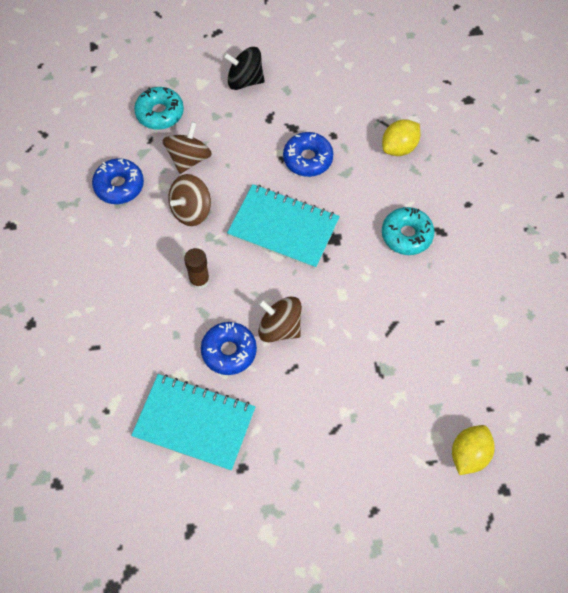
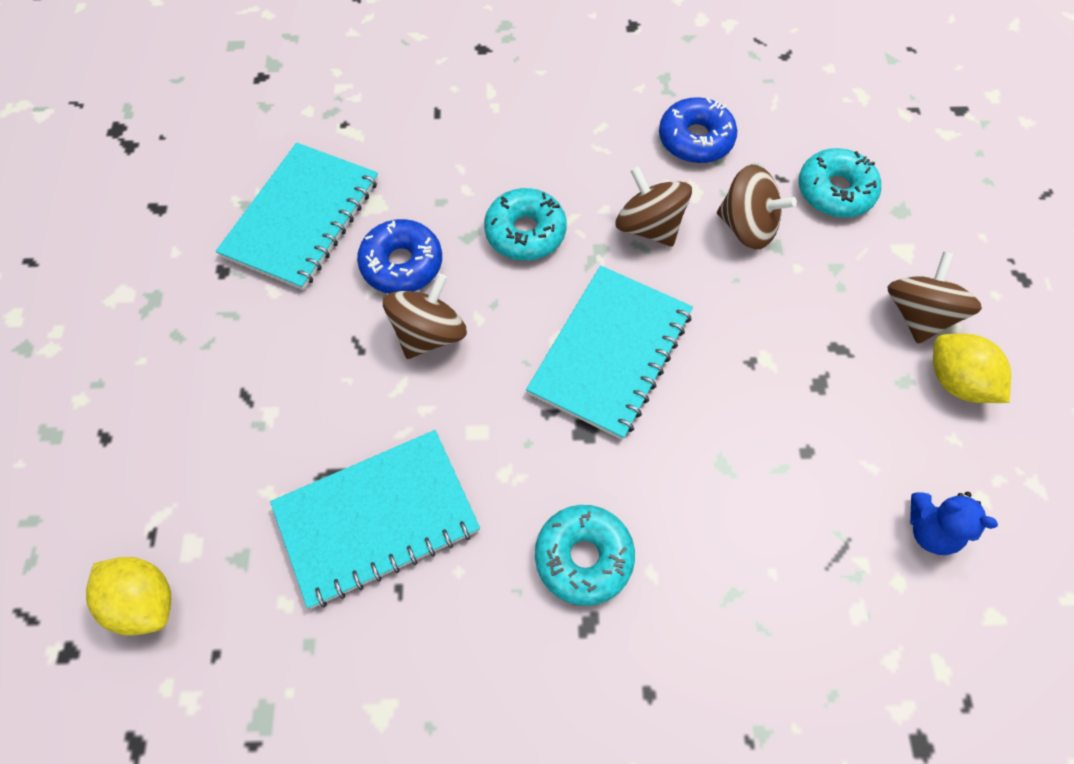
camera: 95 degrees right, 0 degrees up
brown glue stick [184,248,210,289] -> turquoise donut [484,188,567,261]
black spinning top [223,47,265,90] -> brown spinning top [887,252,982,344]
blue donut [283,132,333,177] -> none
yellow lemon [382,119,420,156] -> yellow lemon moved to [933,333,1011,403]
none -> turquoise notebook [270,430,480,609]
none -> blue teddy bear [910,492,998,555]

